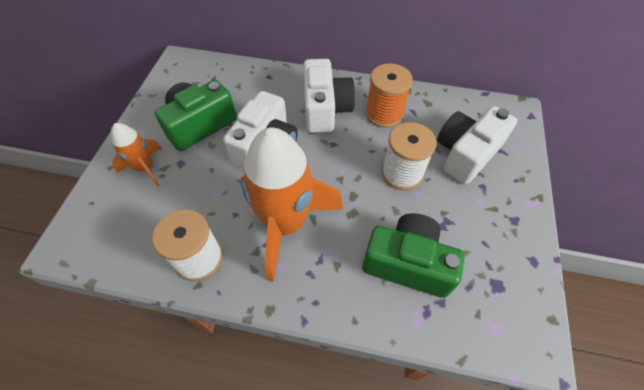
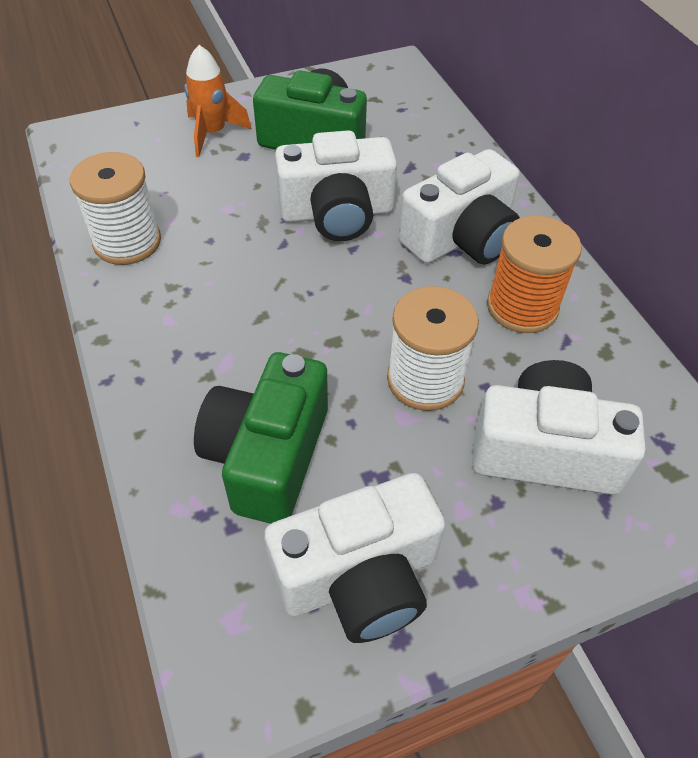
camera: 55 degrees right, 5 degrees down
orange rocket [241,127,343,282] -> none
green camera [362,213,465,298] -> green camera turned 150 degrees counterclockwise [194,352,328,524]
none -> white camera [264,473,446,643]

